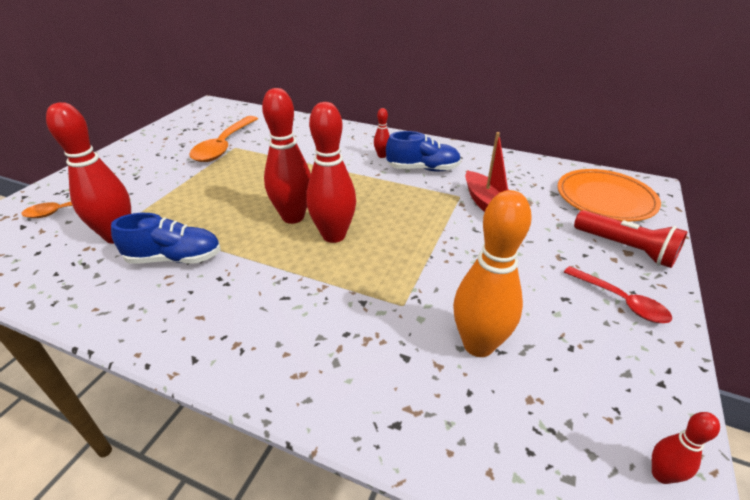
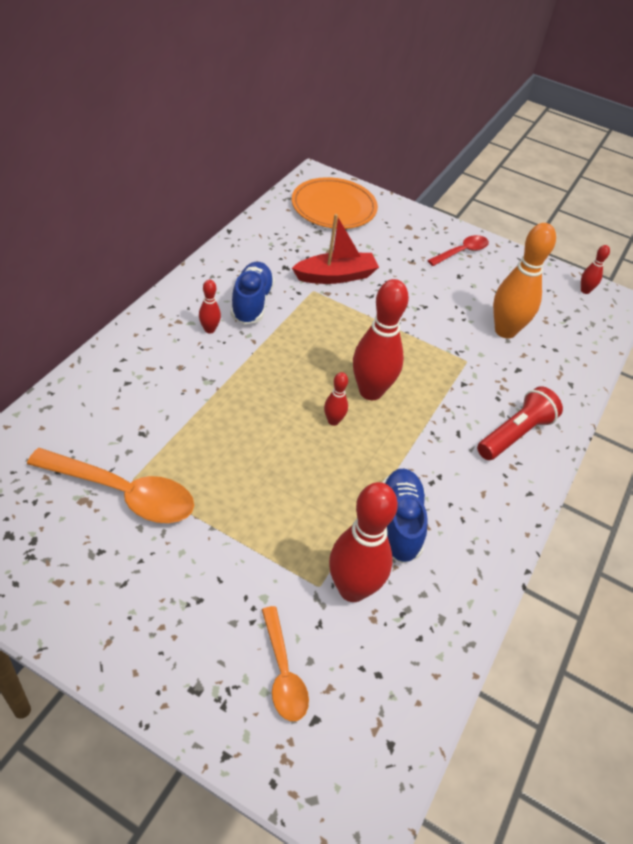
camera: 90 degrees left, 10 degrees up
red bowling pin [262,88,311,224] -> red bowling pin [324,372,348,426], size x0.47
red flashlight [574,210,688,268] -> red flashlight moved to [477,386,563,460]

